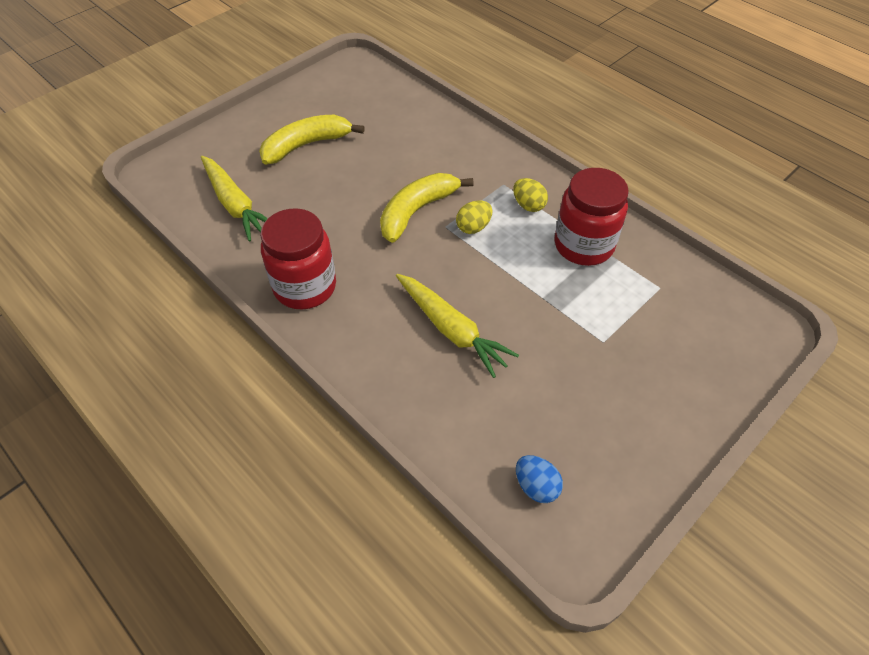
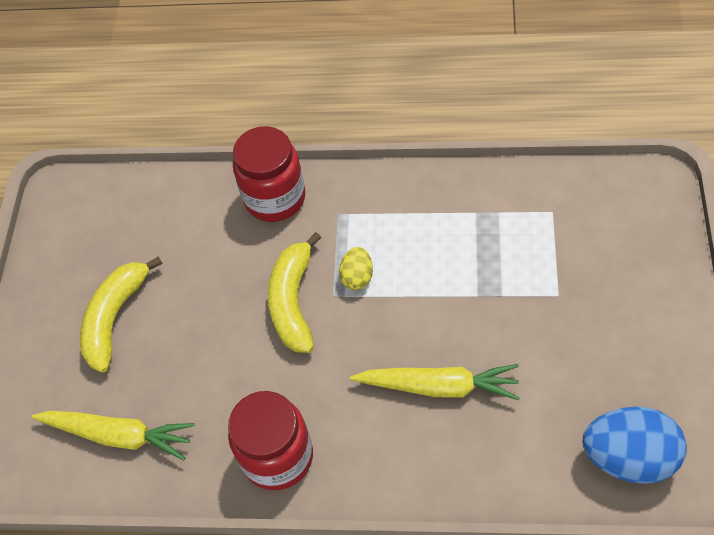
camera: 35 degrees left, 5 degrees up
yellow egg [513,178,548,212] -> none
blue egg [516,455,563,503] -> blue egg [583,407,687,484], size x1.94
red jar [555,168,629,266] -> red jar moved to [233,126,305,222]

